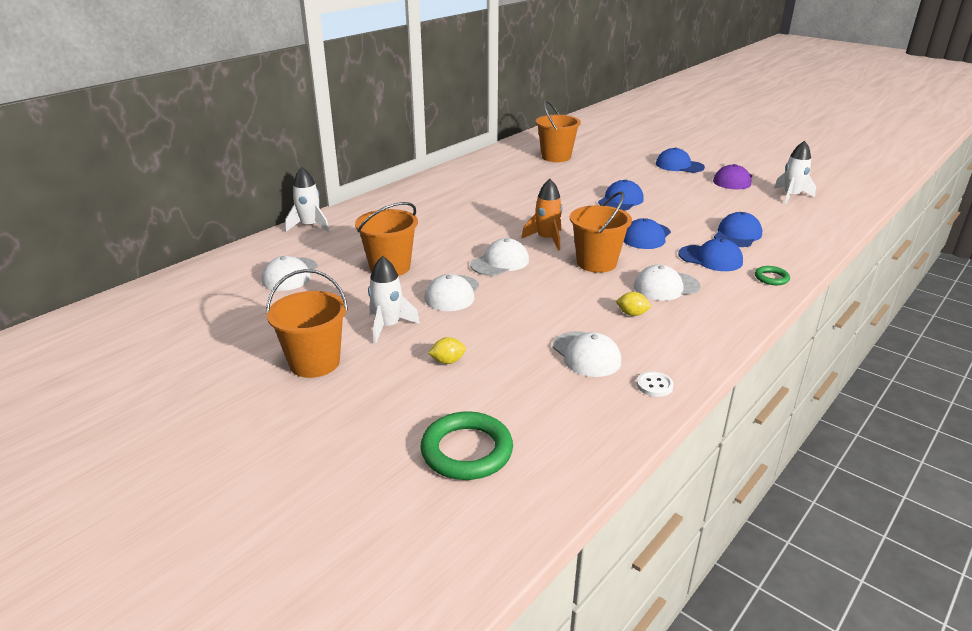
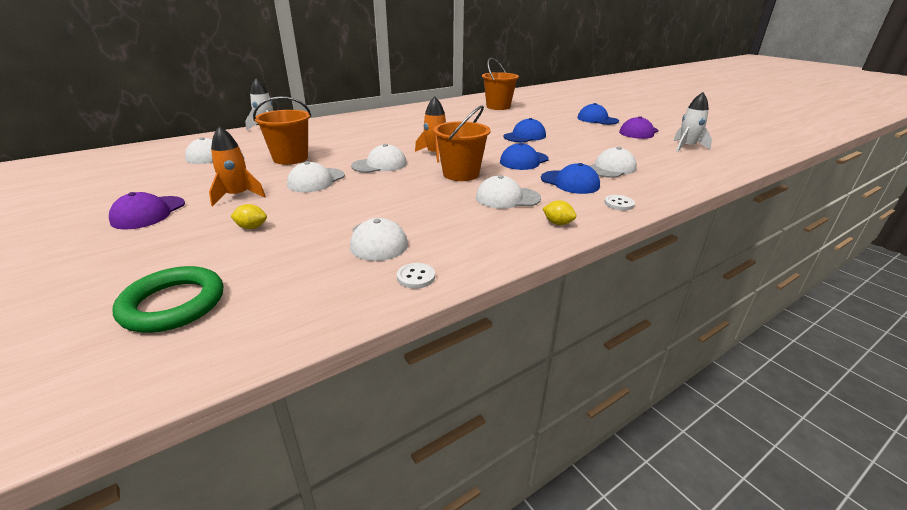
camera: 15 degrees right, 0 degrees up
orange bucket [266,269,348,378] -> purple cap [109,192,185,230]
white rocket [368,256,420,344] -> orange rocket [209,126,266,207]
yellow lemon [616,292,651,316] -> yellow lemon moved to [542,200,576,225]
blue cap [714,212,762,247] -> white cap [589,147,637,178]
green ring [755,266,790,285] -> white button [604,195,635,210]

